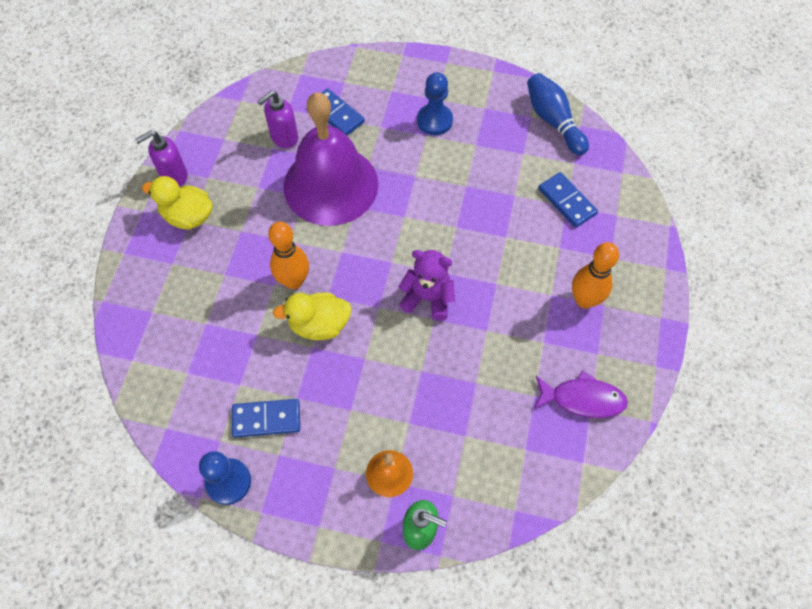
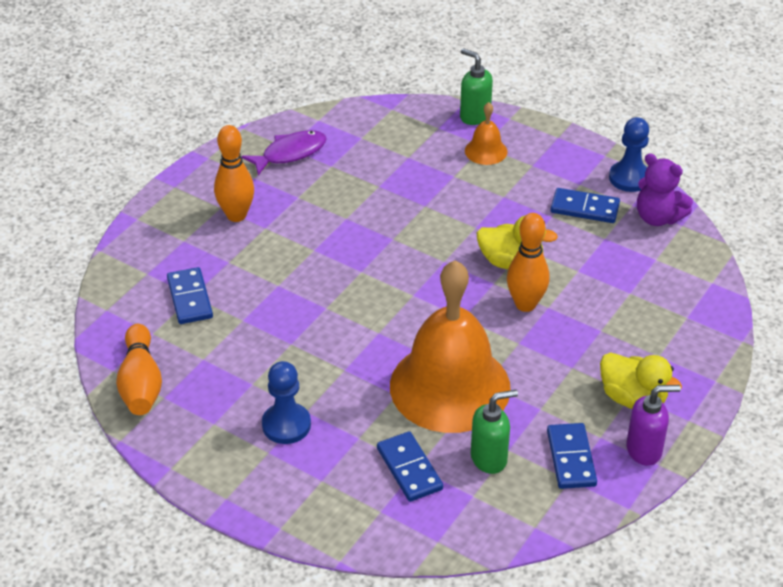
camera: 160 degrees left, 20 degrees down
purple soap dispenser [257,91,298,148] -> green soap dispenser [471,390,518,474]
purple bell [283,92,379,226] -> orange bell [390,260,511,433]
purple teddy bear [398,250,455,321] -> purple teddy bear moved to [637,153,693,226]
blue bowling pin [527,73,589,155] -> orange bowling pin [116,324,162,415]
purple fish [534,370,628,418] -> purple fish turned 120 degrees clockwise [242,130,327,176]
none -> blue domino [547,423,597,489]

